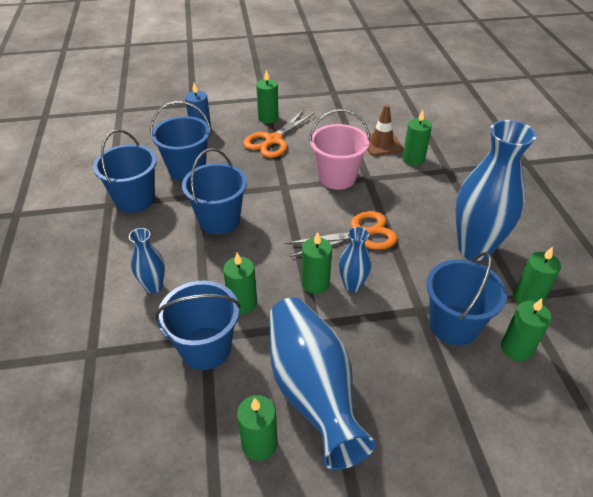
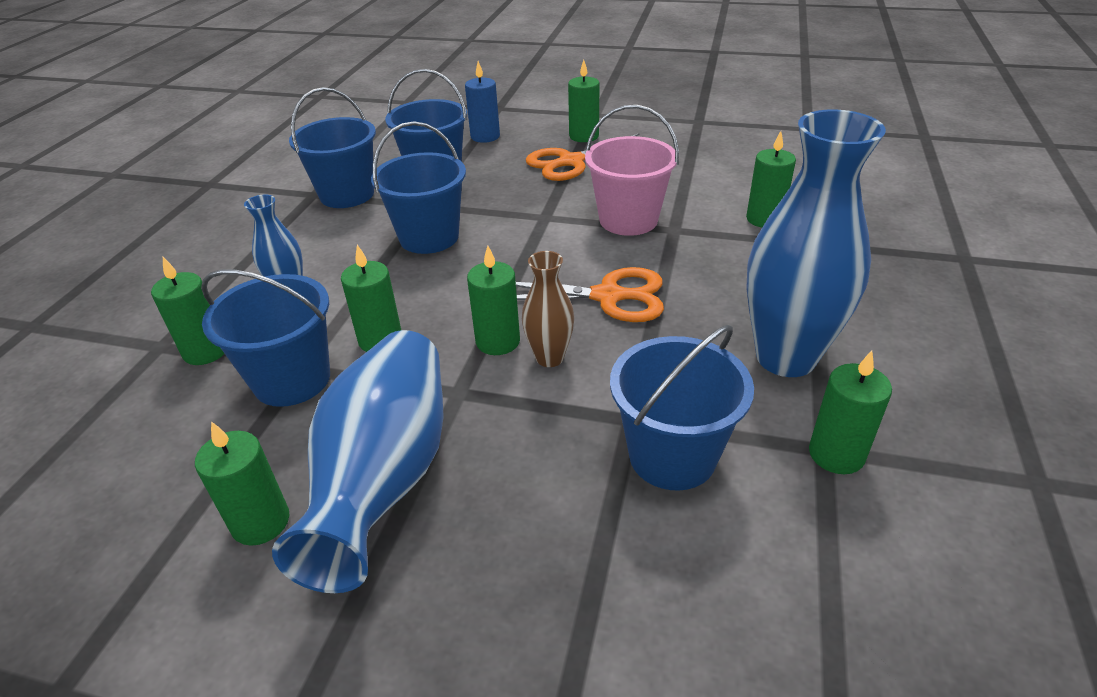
camera: 25 degrees right, 5 degrees down
blue vase [339,227,371,292] -> brown vase [522,251,575,367]
brown traffic cone [366,104,403,156] -> none
green candle [501,298,552,361] -> green candle moved to [151,257,224,365]

